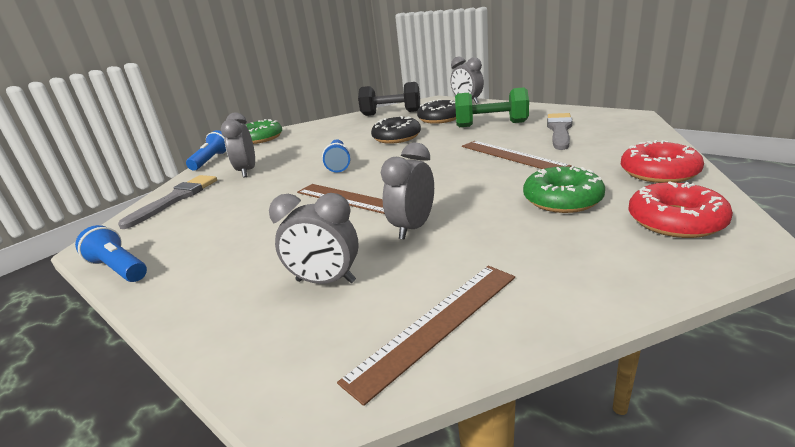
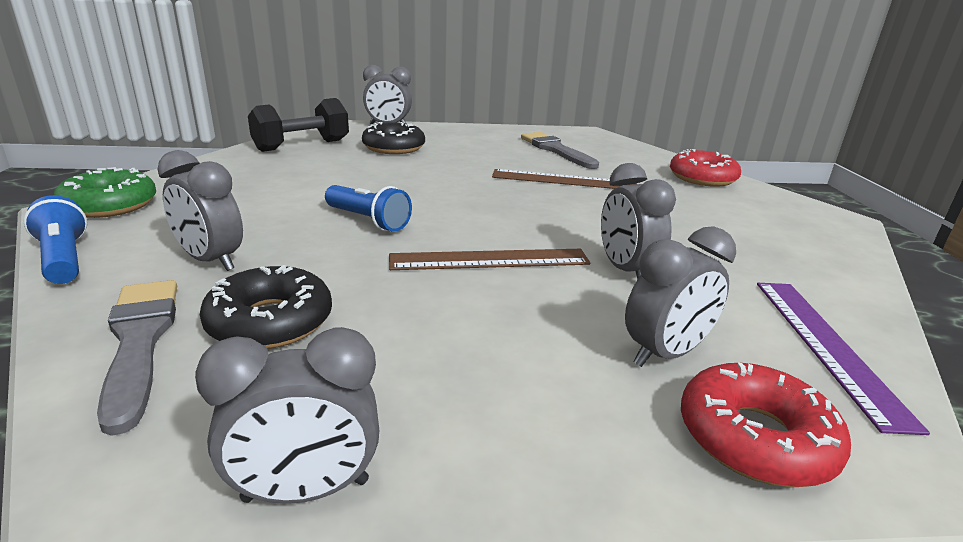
camera: 50 degrees left, 0 degrees up
blue flashlight [75,225,147,282] -> grey clock [195,327,379,504]
brown ruler [337,266,515,406] -> purple ruler [757,283,930,435]
black donut [371,116,421,144] -> black donut moved to [200,265,332,349]
green dumbbell [455,87,529,127] -> none
green donut [523,166,605,213] -> none
red donut [628,181,733,238] -> red donut moved to [681,363,851,487]

